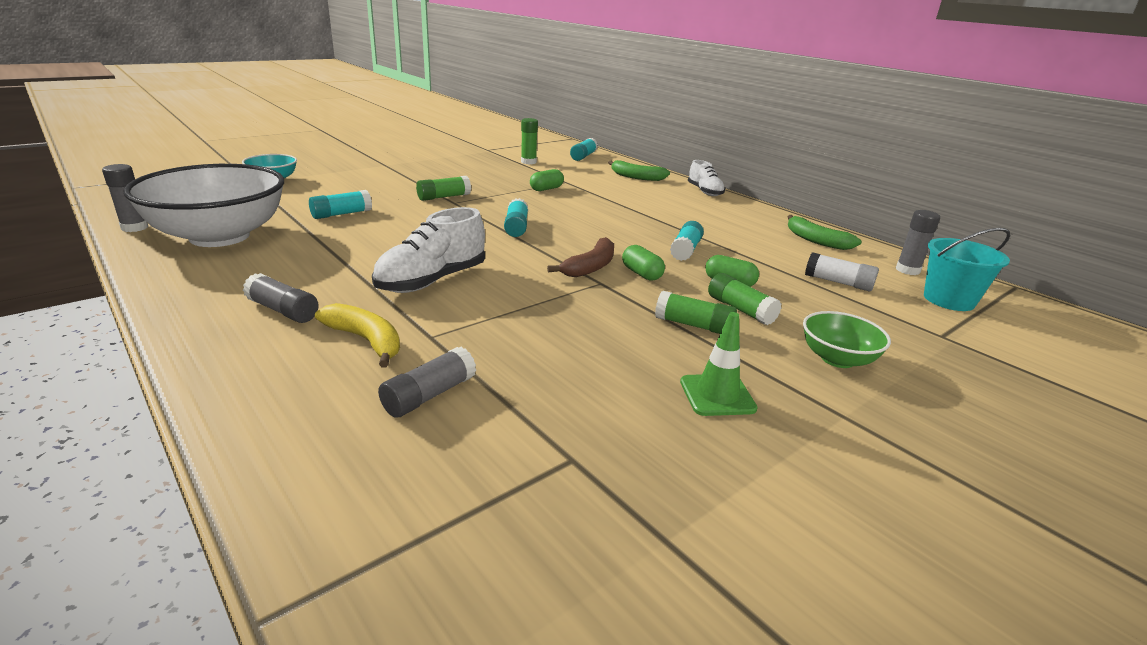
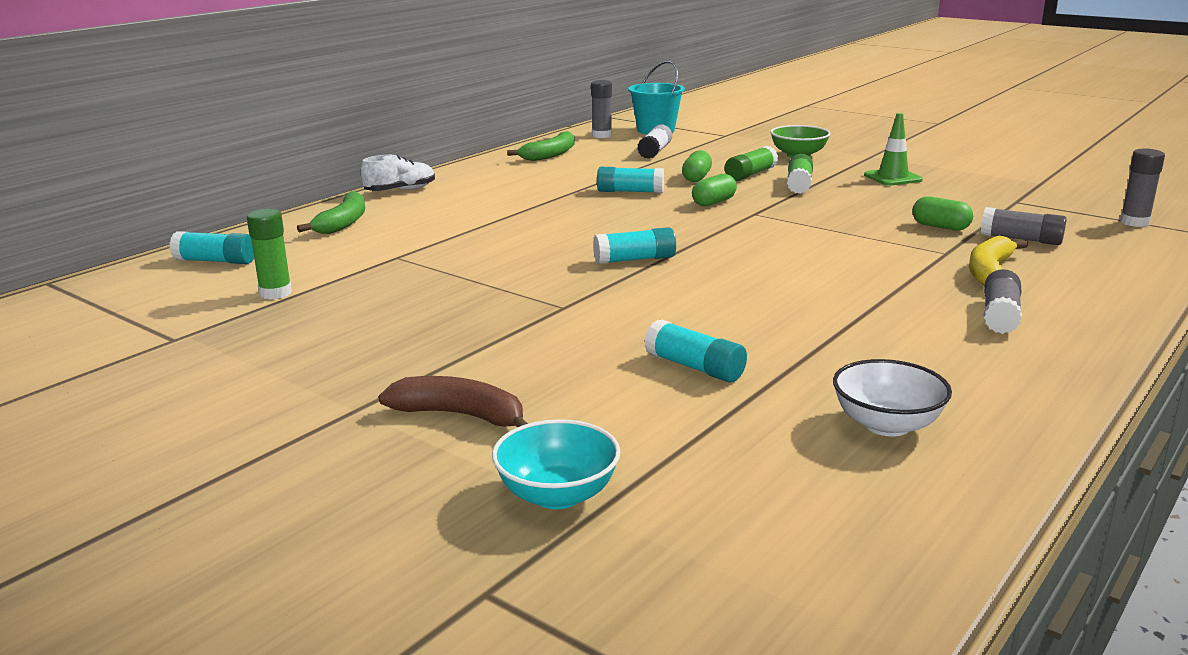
camera: 100 degrees left, 5 degrees down
grey glue stick [102,164,148,232] -> grey glue stick moved to [1120,149,1165,227]
white bowl [123,164,284,247] -> white bowl [833,359,952,437], size x0.47
white shoe [372,207,485,293] -> none
green glue stick [416,176,471,201] -> none
green capsule [530,169,564,191] -> green capsule moved to [912,196,973,230]
brown banana [547,237,614,277] -> brown banana moved to [378,376,528,427]

